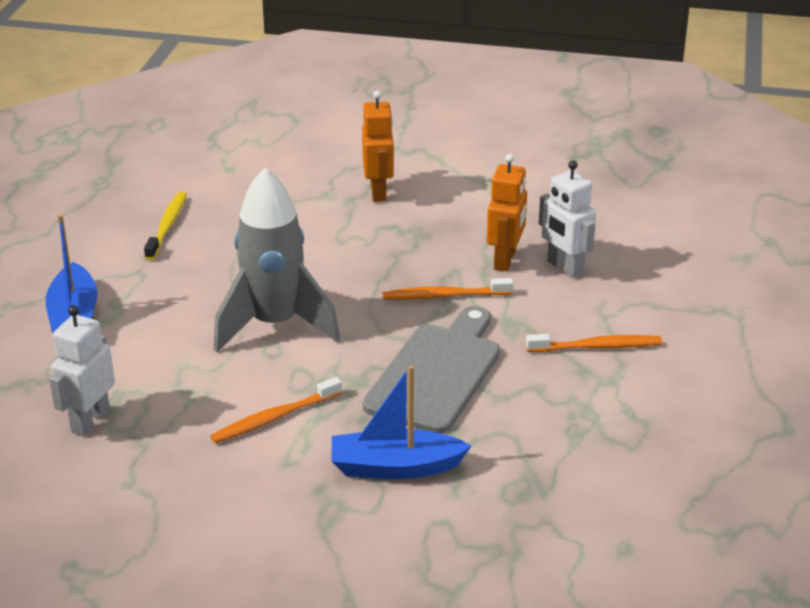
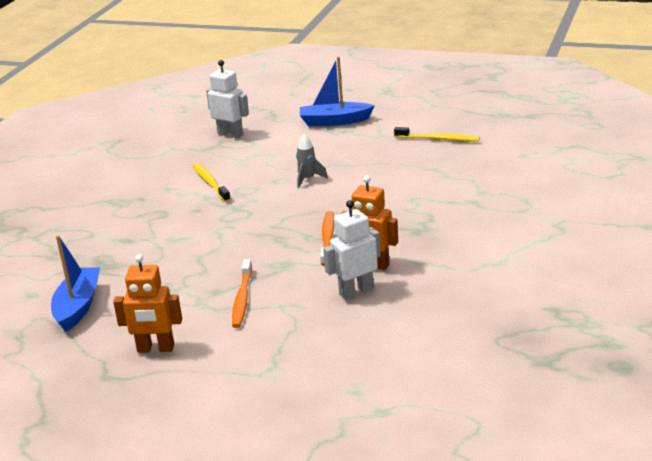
camera: 100 degrees right, 5 degrees down
orange toothbrush [210,377,342,443] -> yellow toothbrush [193,163,231,202]
grey rocket [214,168,340,352] -> grey rocket [296,134,328,189], size x0.42
blue boat [331,365,471,479] -> blue boat moved to [51,235,100,332]
orange robot [362,90,394,202] -> orange robot moved to [113,254,182,353]
grey cutting board [363,306,500,434] -> none

